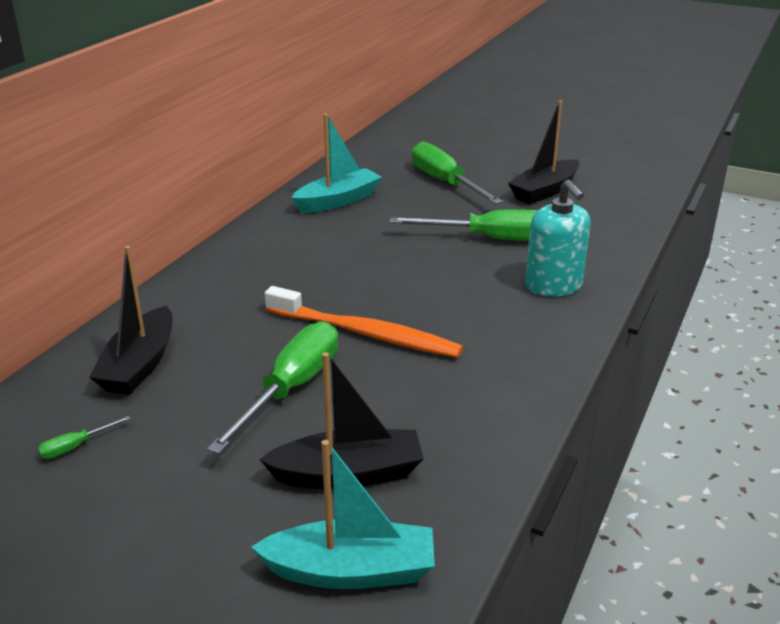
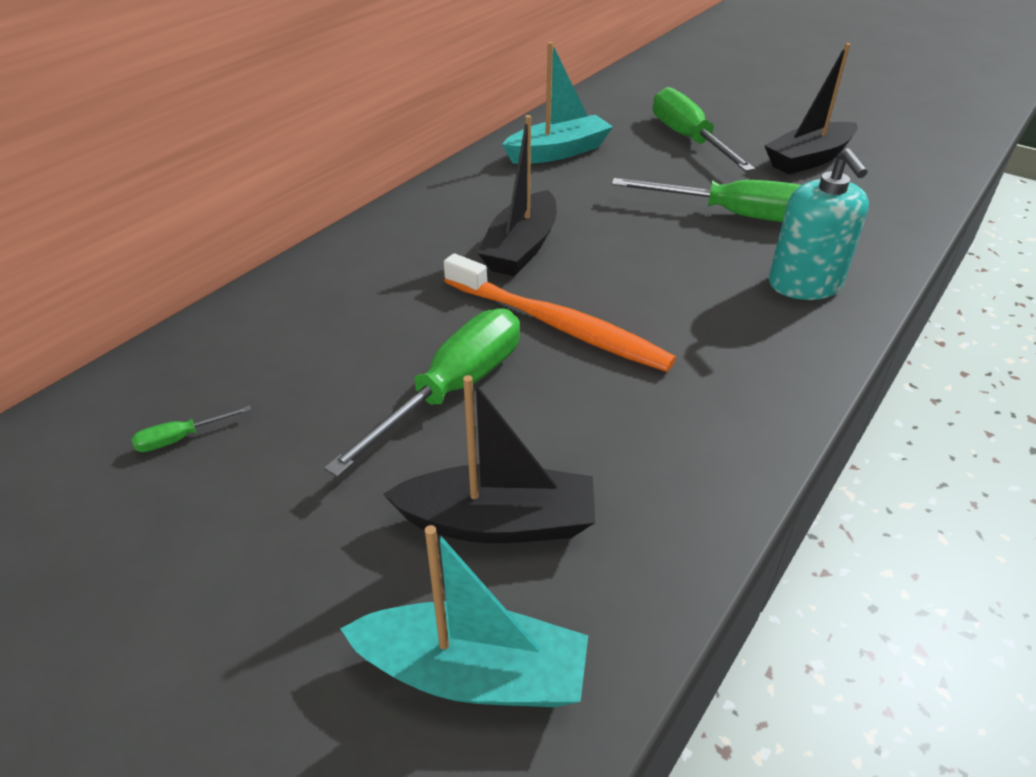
camera: 10 degrees right, 10 degrees up
black boat [89,246,173,395] -> black boat moved to [478,115,557,276]

